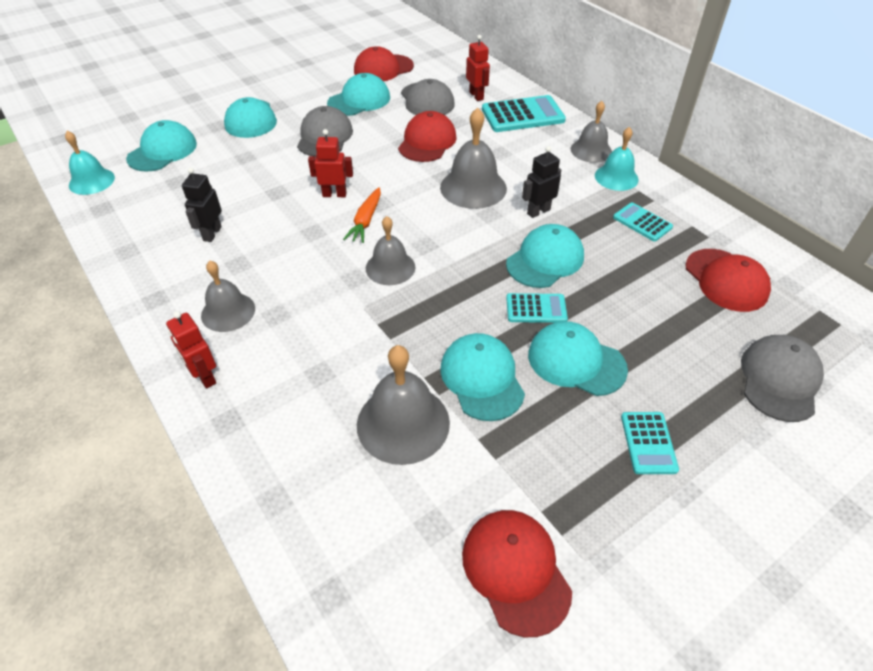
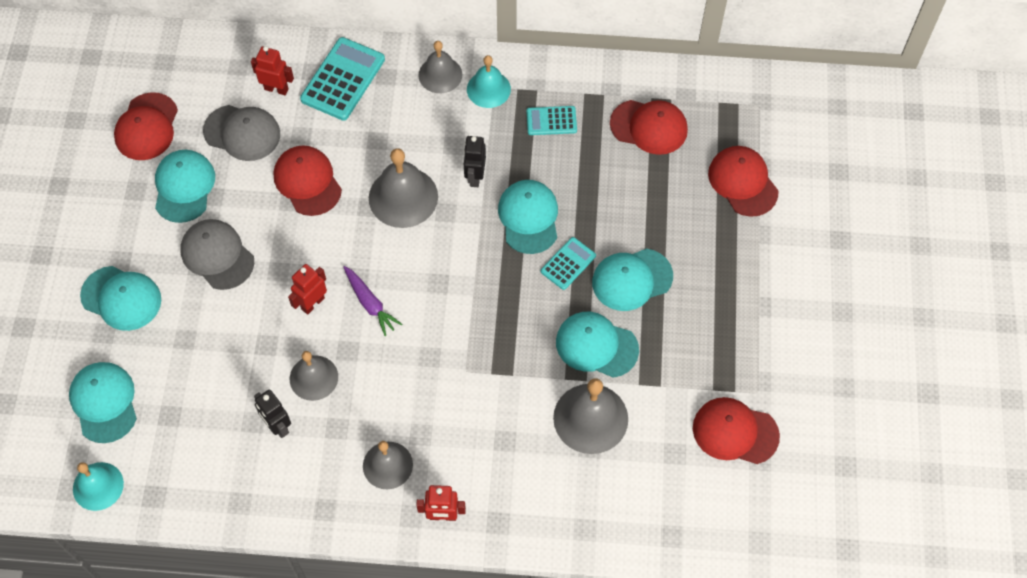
camera: 50 degrees left, 15 degrees up
orange carrot [343,187,381,243] -> purple carrot [344,266,402,336]
grey bell [366,216,415,285] -> grey bell moved to [290,351,338,401]
turquoise calculator [621,412,679,474] -> none
grey cap [741,335,824,422] -> red cap [708,146,779,217]

